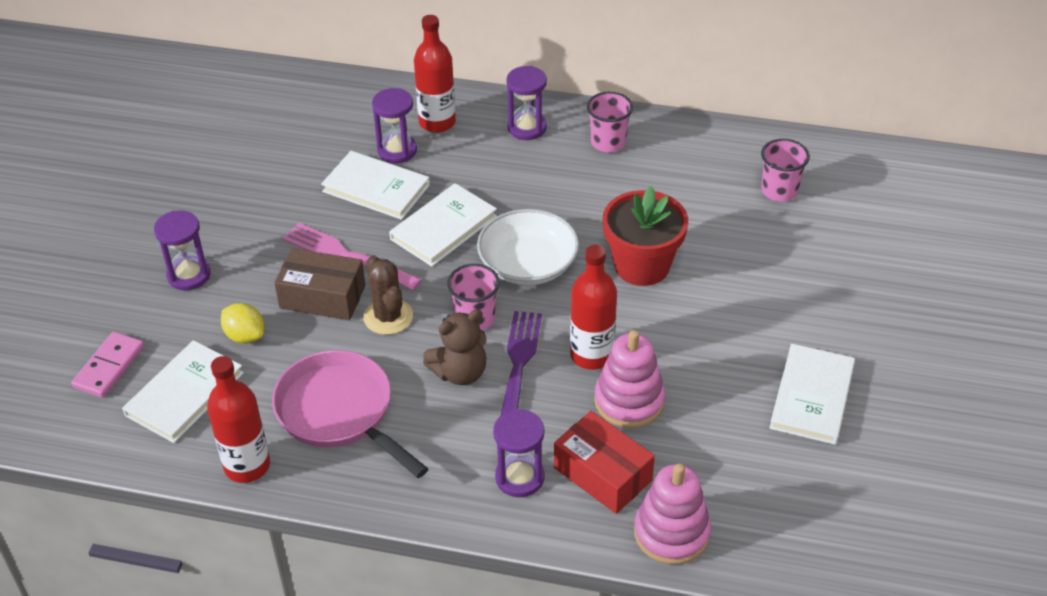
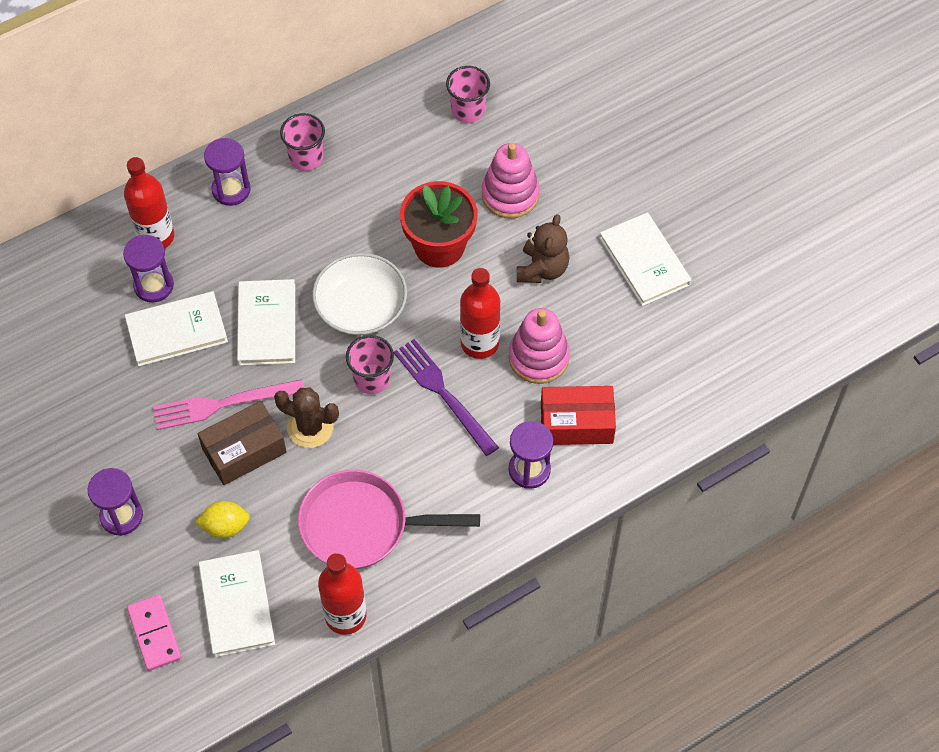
camera: 45 degrees left, 15 degrees up
brown teddy bear [423,309,487,385] -> brown teddy bear moved to [517,214,569,283]
pink stacking toy [634,464,711,565] -> pink stacking toy moved to [482,143,540,219]

